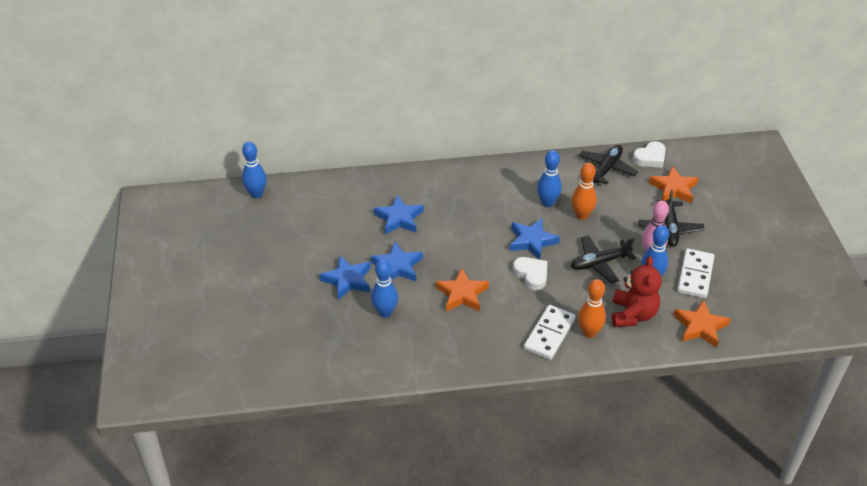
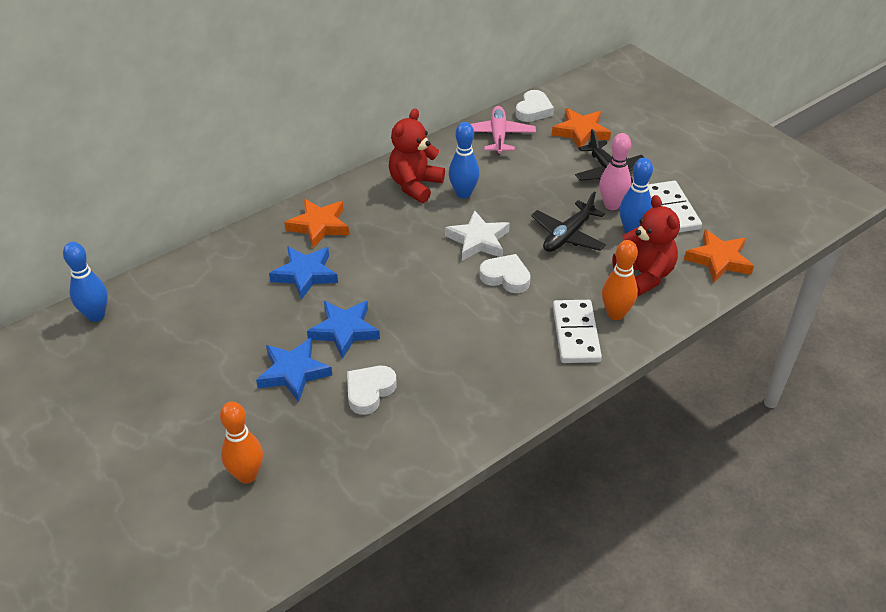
camera: 30 degrees left, 0 degrees up
blue bowling pin [371,259,398,318] -> white heart [347,366,397,415]
orange star [435,268,489,312] -> orange star moved to [284,199,349,248]
blue star [510,218,560,260] -> white star [445,210,510,261]
orange bowling pin [572,163,597,220] -> orange bowling pin moved to [220,401,263,484]
black plane [579,145,638,185] -> pink plane [471,106,536,154]
none -> red teddy bear [389,108,445,203]

